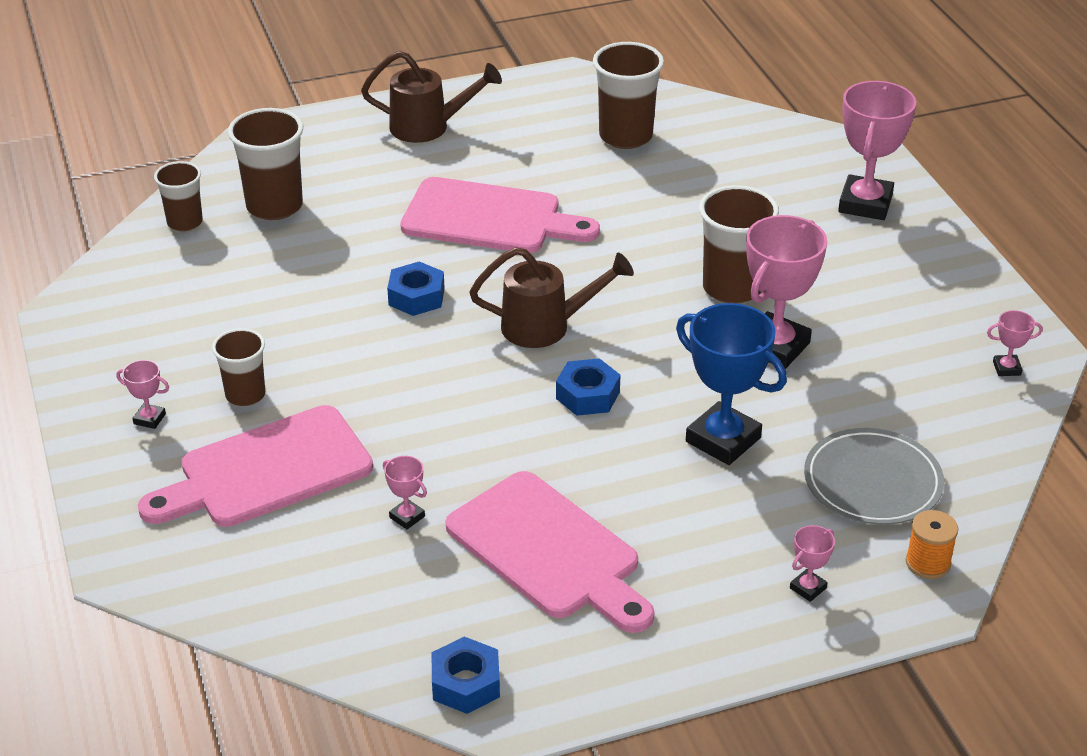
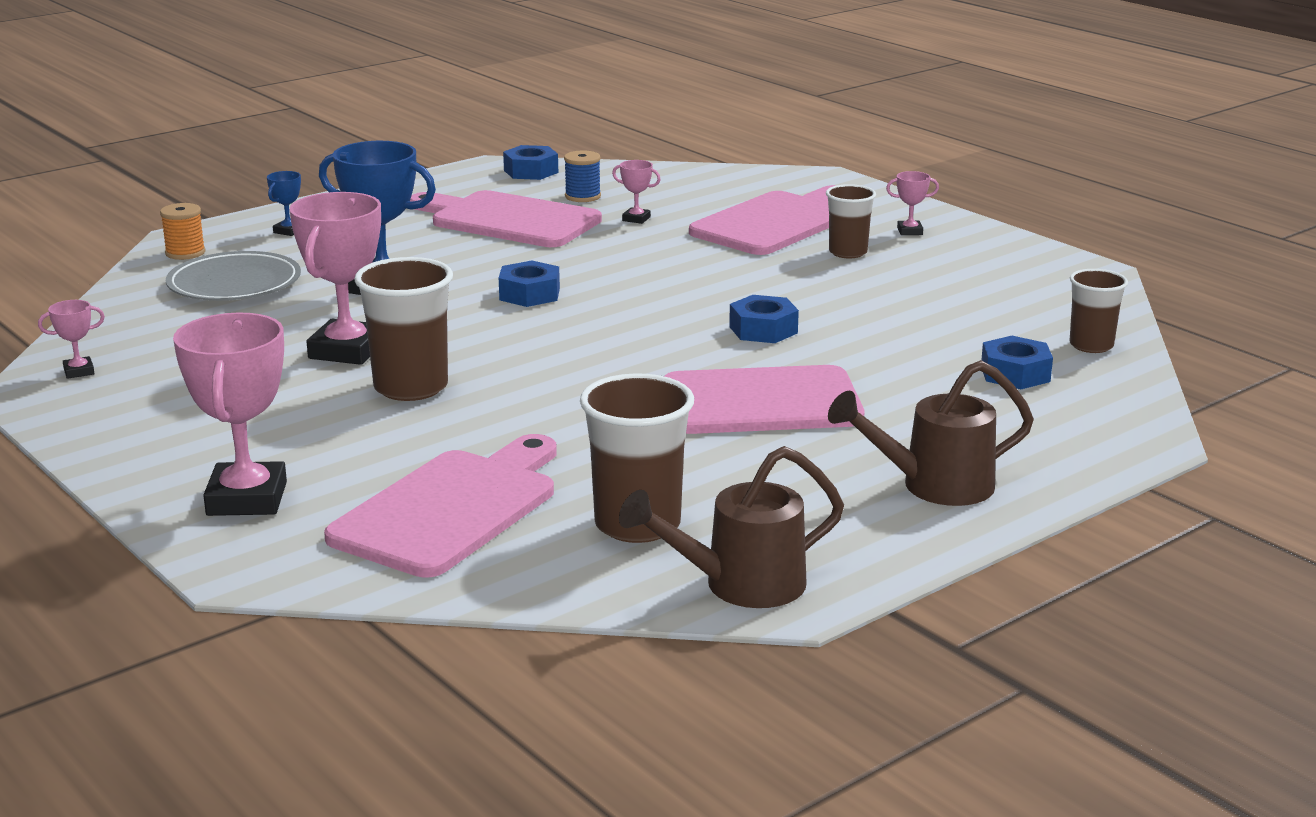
camera: 160 degrees right, 15 degrees down
brown cup [228,108,303,220] -> blue nut [981,336,1053,389]
brown watering can [469,247,634,348] -> brown watering can moved to [619,446,844,608]
pink trophy [790,525,835,602] -> blue trophy [267,171,301,236]
none -> pink cutting board [324,434,557,577]
none -> blue spool [564,150,601,202]

